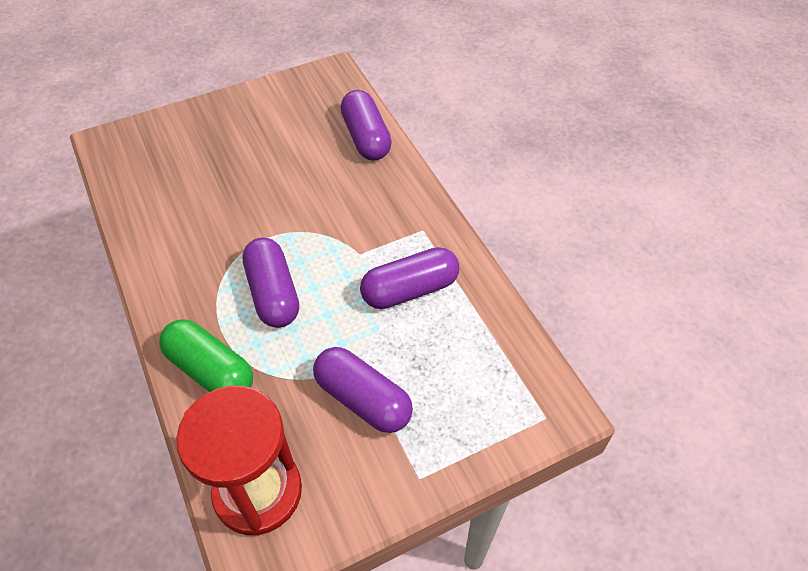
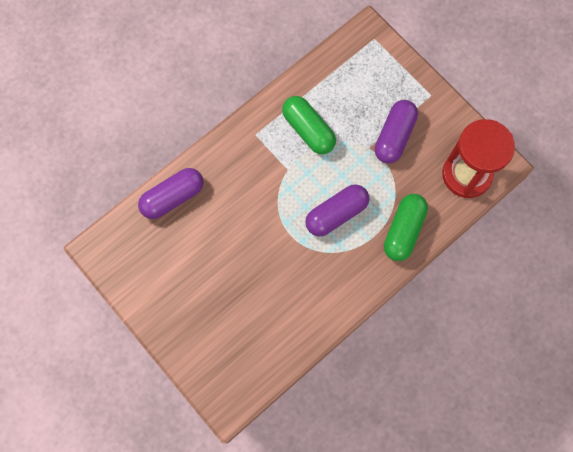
camera: 105 degrees left, 20 degrees up
purple capsule [360,247,459,309] -> green capsule [282,96,336,154]

